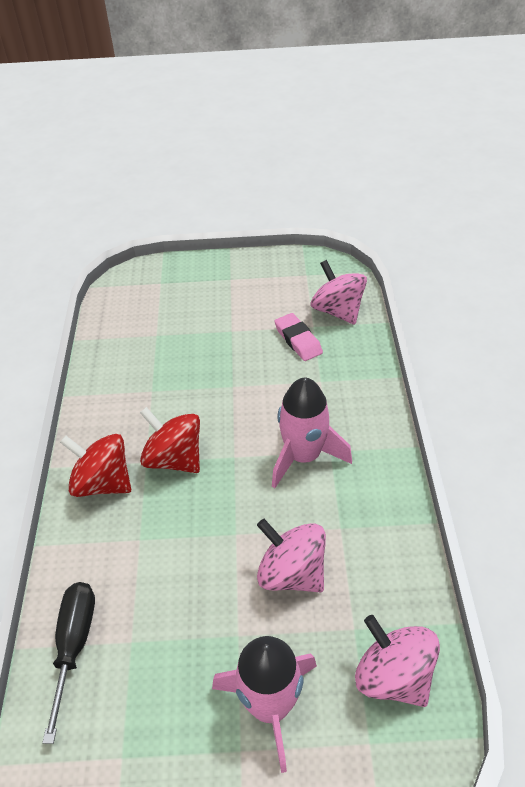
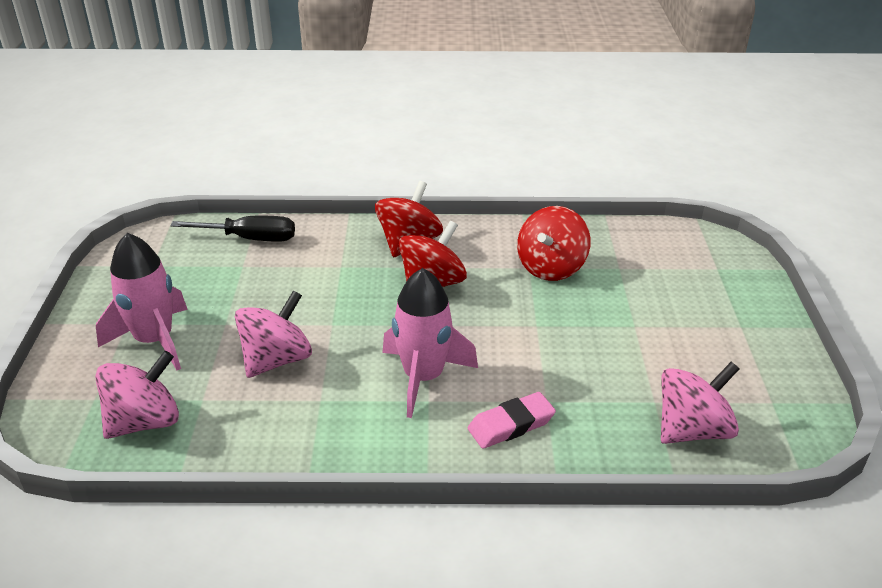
camera: 90 degrees right, 10 degrees down
pink eraser [275,313,323,361] -> pink eraser moved to [468,392,556,449]
none -> red spinning top [517,206,591,281]

